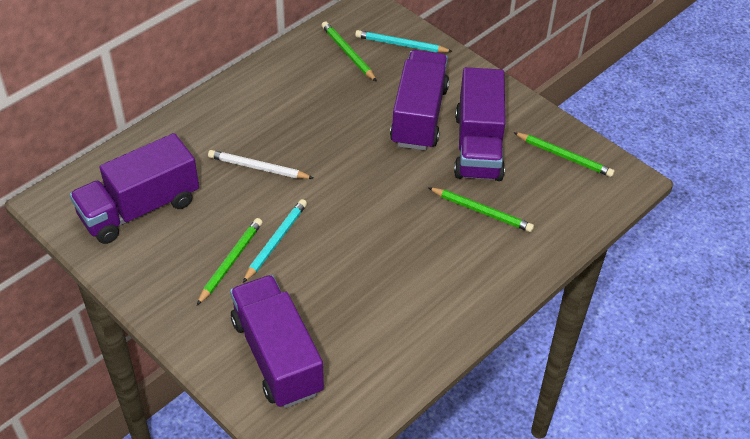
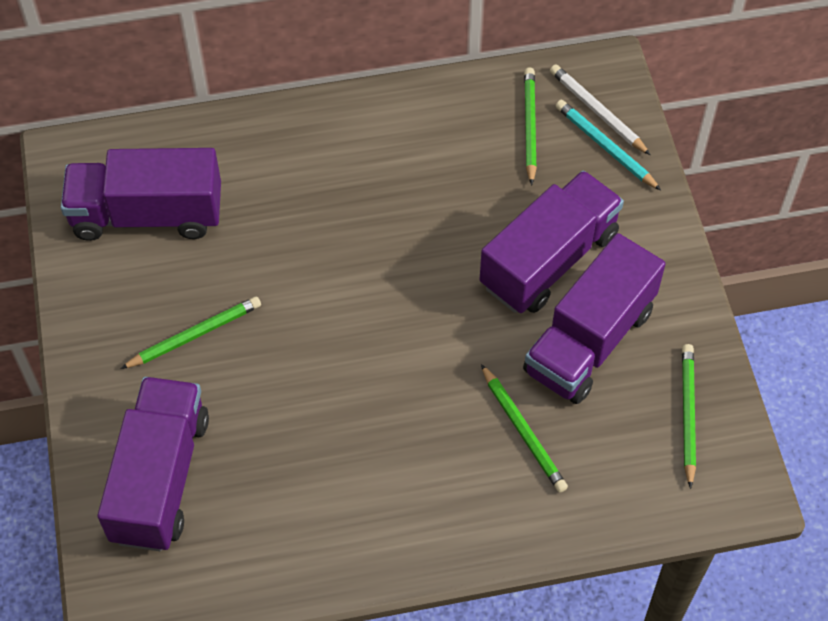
camera: 35 degrees right, 10 degrees up
white pencil [208,150,313,179] -> white pencil moved to [550,64,650,155]
turquoise pencil [243,199,307,283] -> none
green pencil [513,132,615,177] -> green pencil turned 150 degrees counterclockwise [682,344,696,489]

